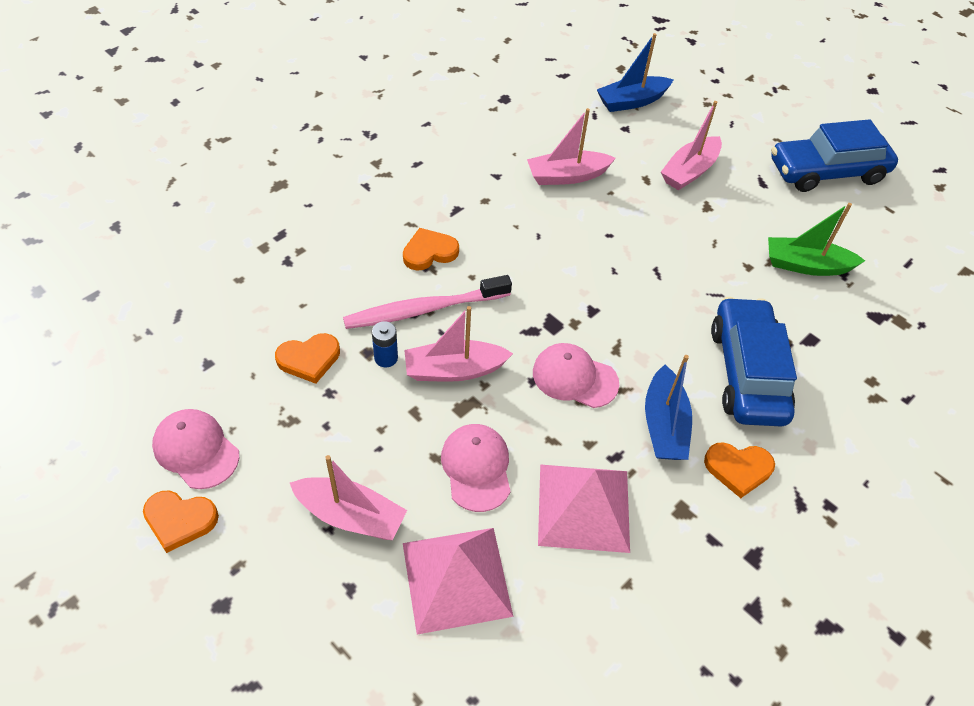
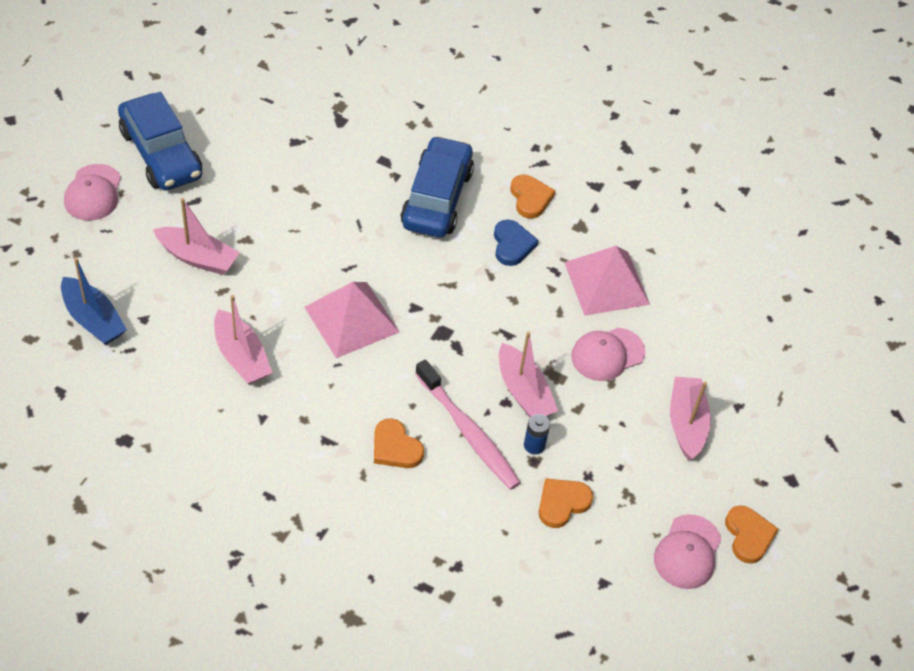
camera: 110 degrees left, 0 degrees up
orange heart [275,333,340,384] -> orange heart turned 90 degrees counterclockwise [539,478,593,528]
pink pyramid [403,528,513,635] -> pink pyramid moved to [305,282,399,358]
pink cap [533,343,619,408] -> pink cap moved to [64,164,121,221]
blue boat [645,355,692,460] -> blue heart [494,220,539,266]
blue car [711,297,797,427] -> blue car turned 120 degrees clockwise [401,136,474,237]
green boat [768,203,865,276] -> none

